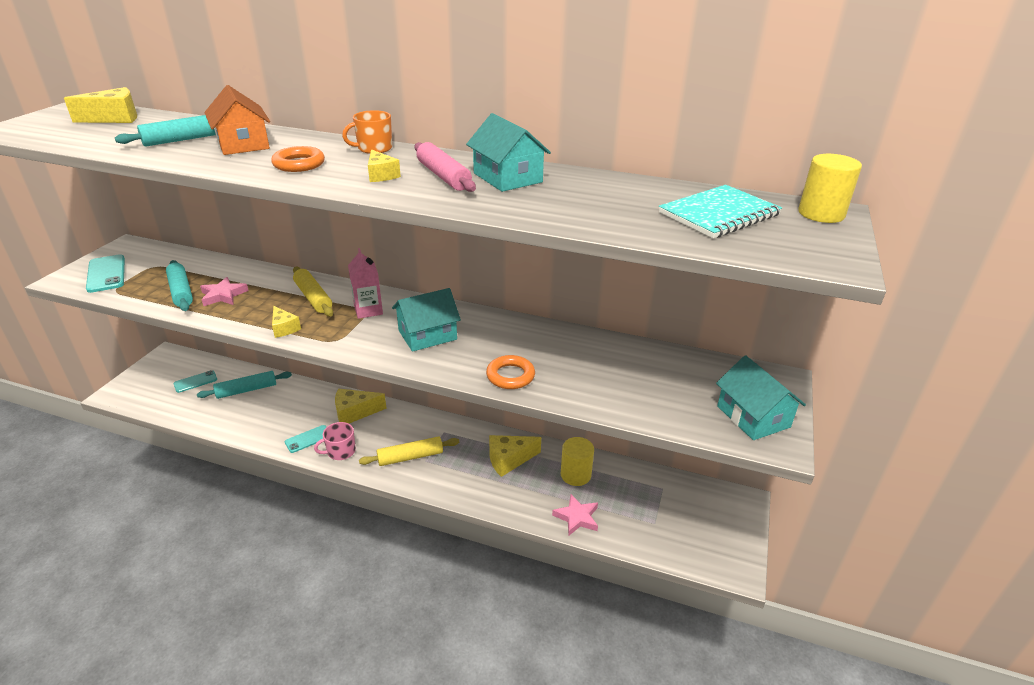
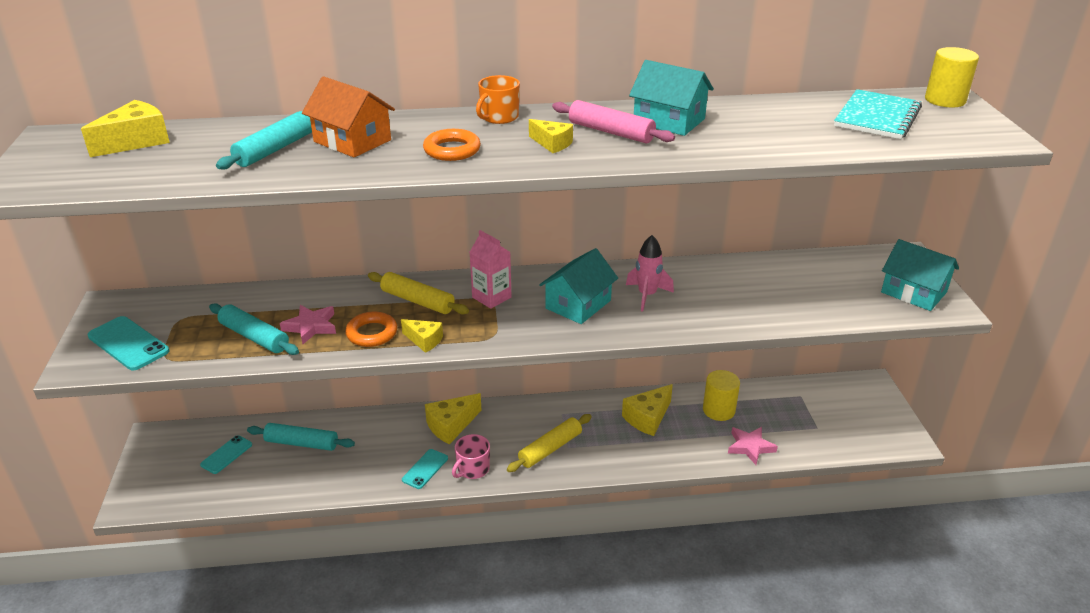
camera: 25 degrees left, 0 degrees up
turquoise rolling pin [197,371,292,399] -> turquoise rolling pin turned 60 degrees clockwise [247,423,355,451]
orange ring [486,355,535,389] -> orange ring moved to [345,312,397,347]
none -> pink rocket [626,235,674,312]

